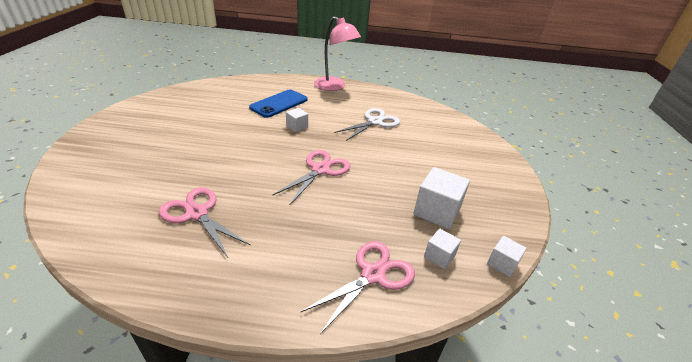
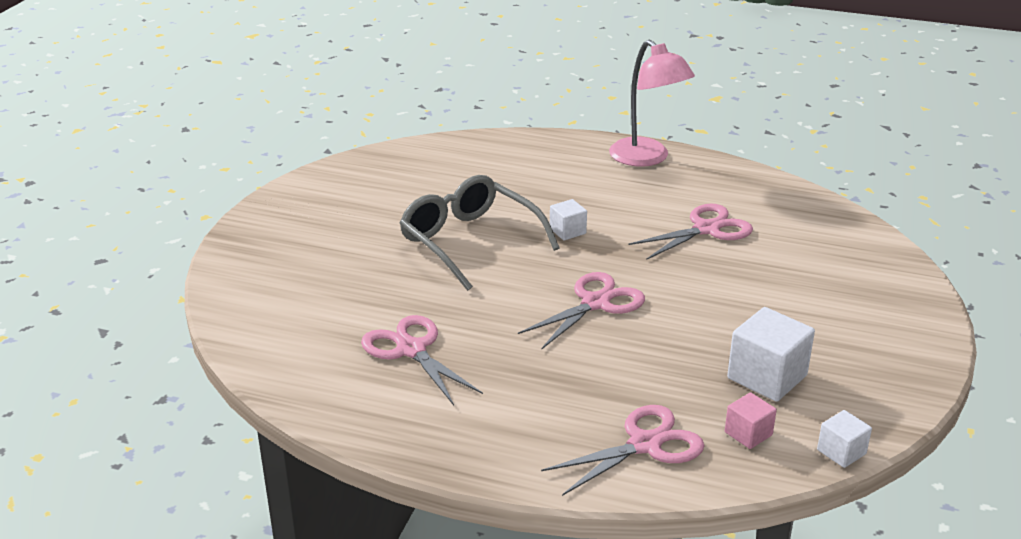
camera: 15 degrees right, 5 degrees down
blue phone [249,89,308,118] -> none
white scissors [334,108,400,141] -> pink scissors [628,203,753,260]
white cube [424,229,461,269] -> pink cube [725,392,777,449]
none -> grey glasses [400,175,560,291]

